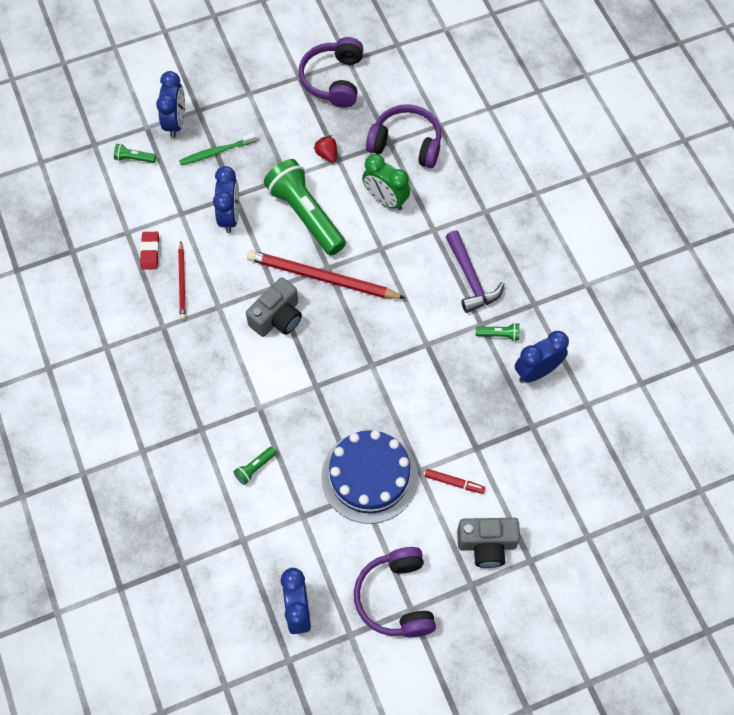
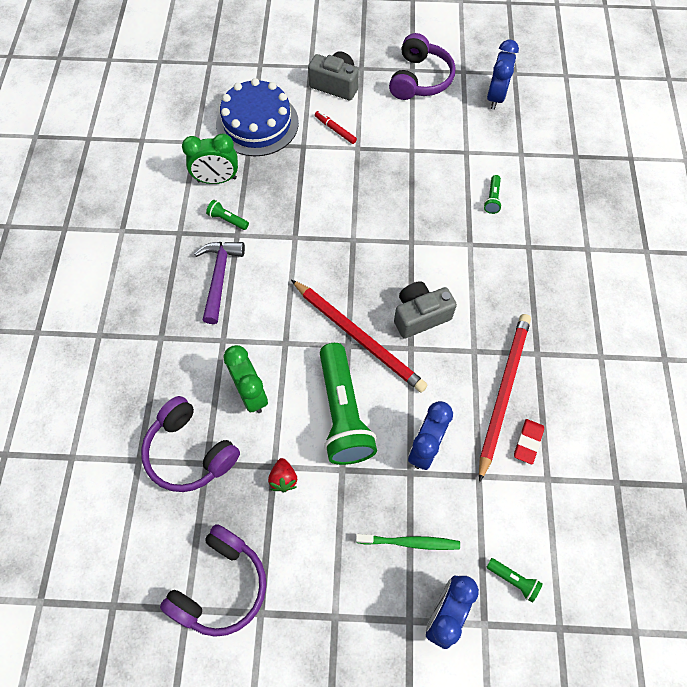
camera: 155 degrees left, 0 degrees up
red pencil [178,241,186,320] -> red pencil [479,314,531,482], size x1.87
green flashlight [233,447,277,485] -> green flashlight turned 120 degrees clockwise [484,175,502,214]
blue cake [321,430,418,524] -> blue cake moved to [216,78,299,156]
blue clock [515,331,569,382] -> green clock [182,134,238,184]

